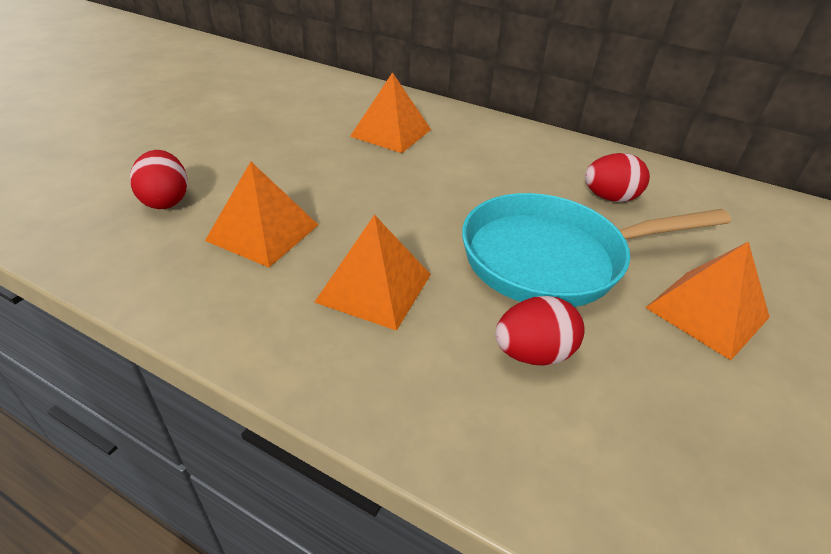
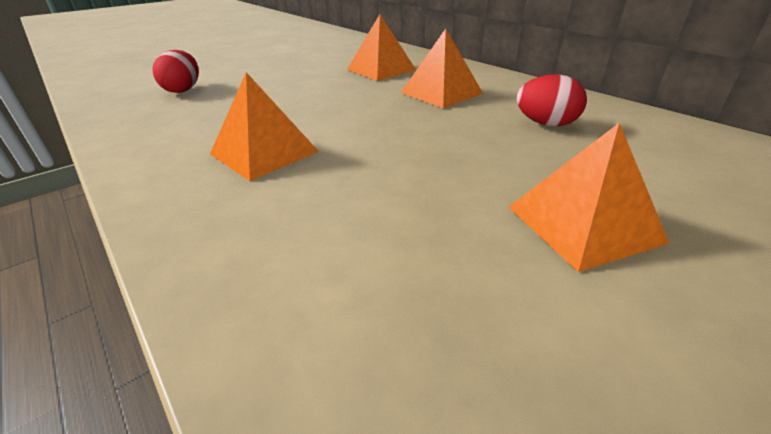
camera: 25 degrees right, 5 degrees down
orange pyramid [205,162,318,267] -> orange pyramid moved to [401,29,483,108]
turquoise pan [462,193,731,307] -> none
red egg [495,296,584,366] -> none

